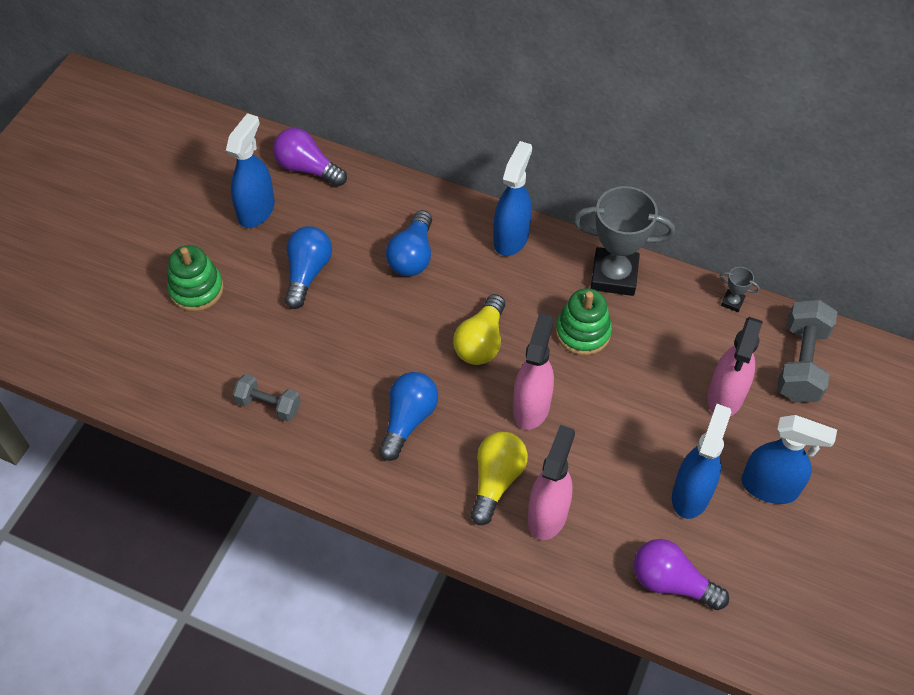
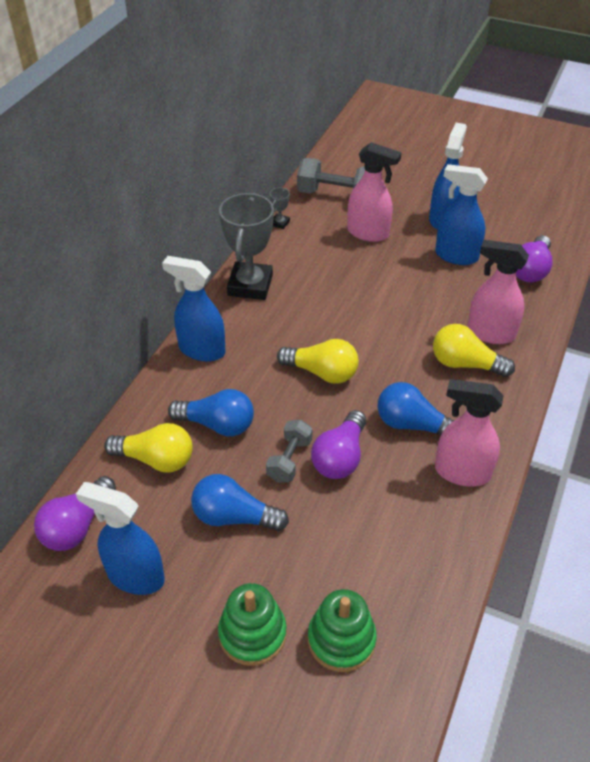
camera: 90 degrees left, 10 degrees down
grey dumbbell [233,374,301,422] -> grey dumbbell moved to [266,420,313,483]
pink spray bottle [513,313,554,430] -> pink spray bottle moved to [435,379,503,487]
green stacking toy [556,288,612,355] -> green stacking toy moved to [308,589,377,672]
none -> yellow light bulb [104,423,193,472]
none -> purple light bulb [311,410,366,479]

